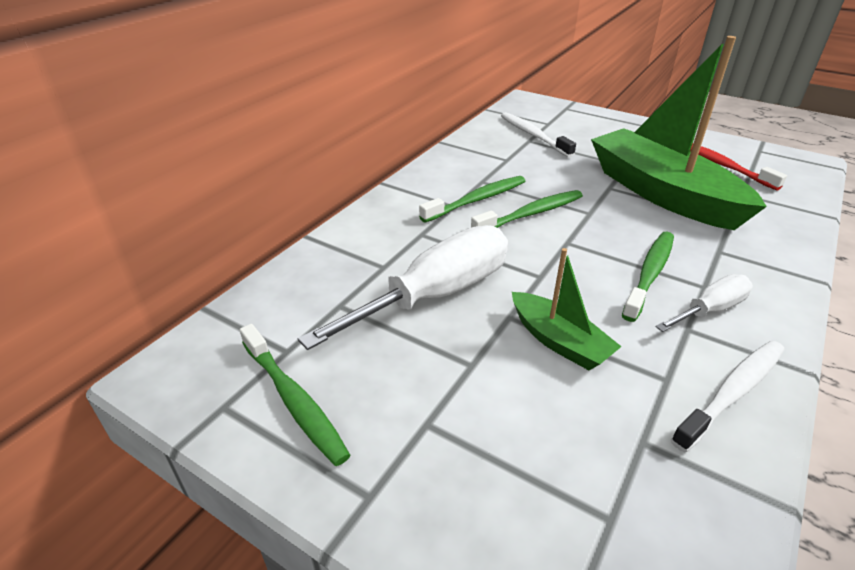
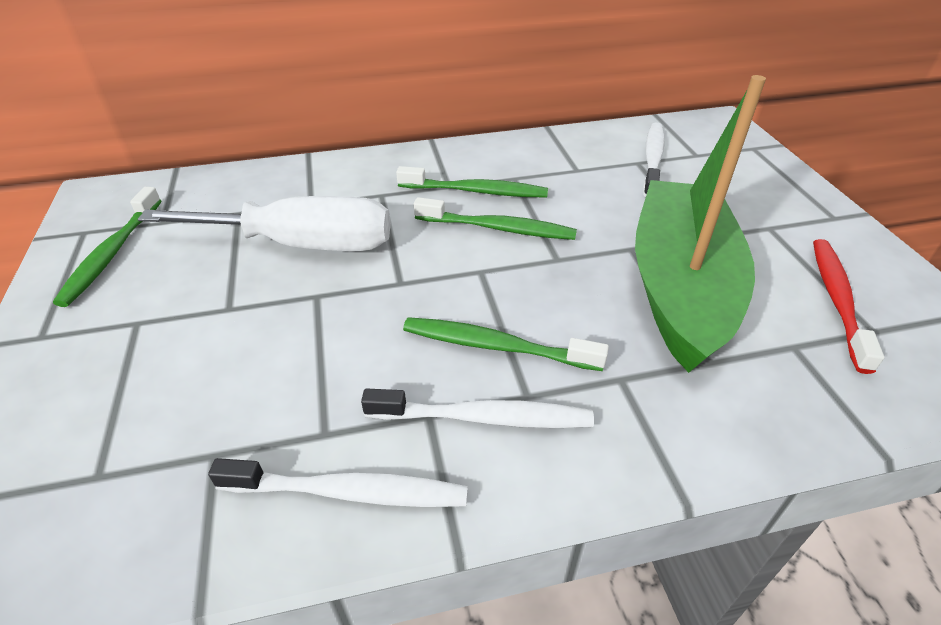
camera: 45 degrees right, 5 degrees up
green boat [512,248,622,370] -> none
green toothbrush [622,232,674,322] -> green toothbrush turned 150 degrees counterclockwise [403,317,609,371]
white screwdriver [655,274,753,332] -> white toothbrush [361,389,594,428]

